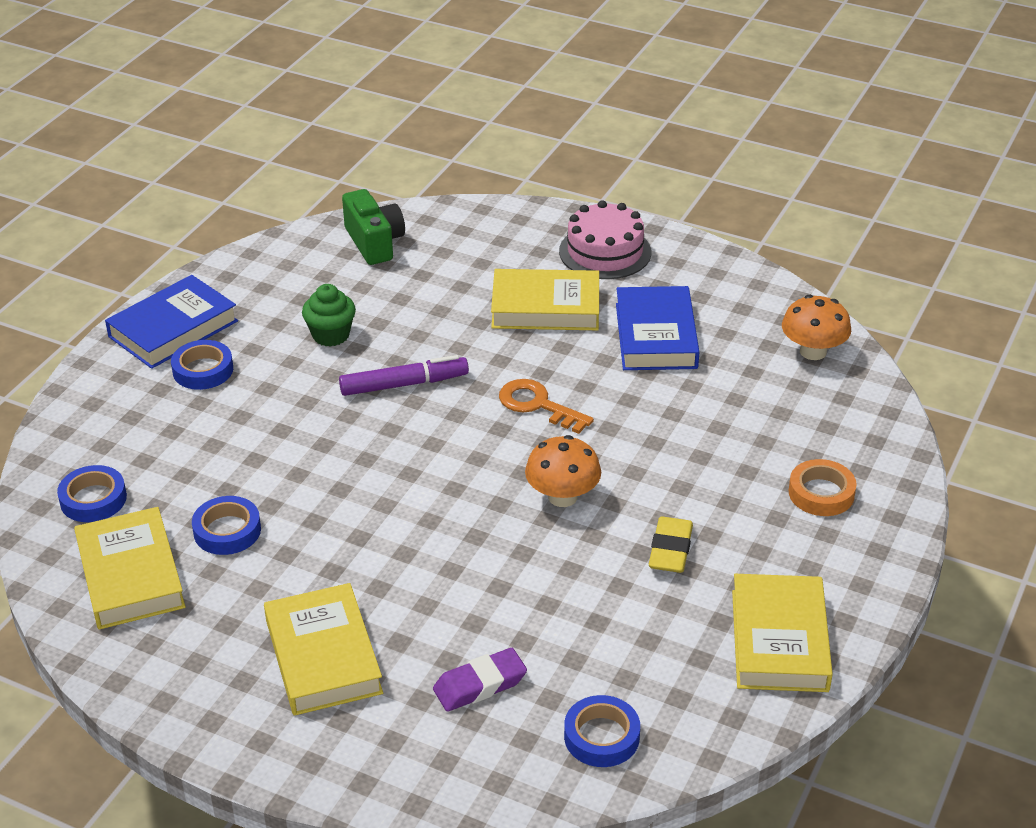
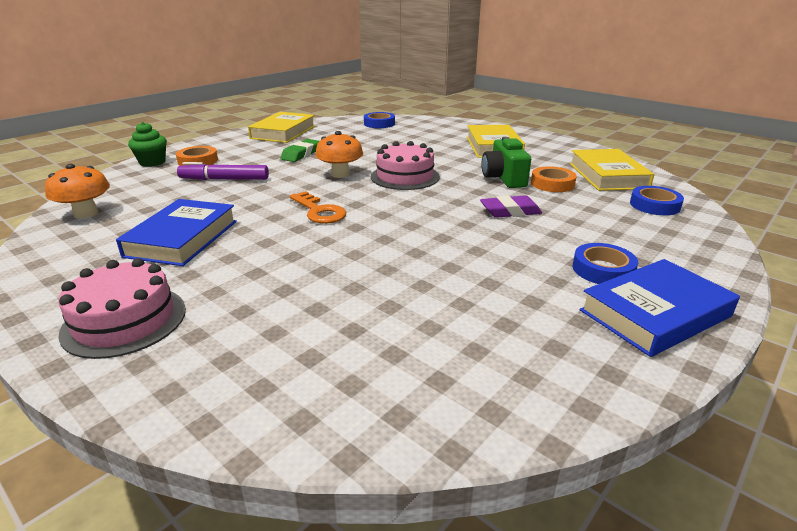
camera: 165 degrees left, 10 degrees down
blue tape [192,496,261,555] -> orange tape [531,166,577,192]
green cupcake [302,284,356,347] -> green cupcake moved to [128,122,167,167]
purple marker [339,355,469,396] -> purple marker moved to [177,162,269,180]
green camera [342,189,405,265] -> green camera moved to [482,137,531,188]
purple eraser [433,648,527,712] -> purple eraser moved to [480,195,542,218]
yellow book [491,269,599,330] -> none
yellow eraser [649,517,693,573] -> green eraser [280,139,319,162]
none -> pink cake [371,141,440,190]

